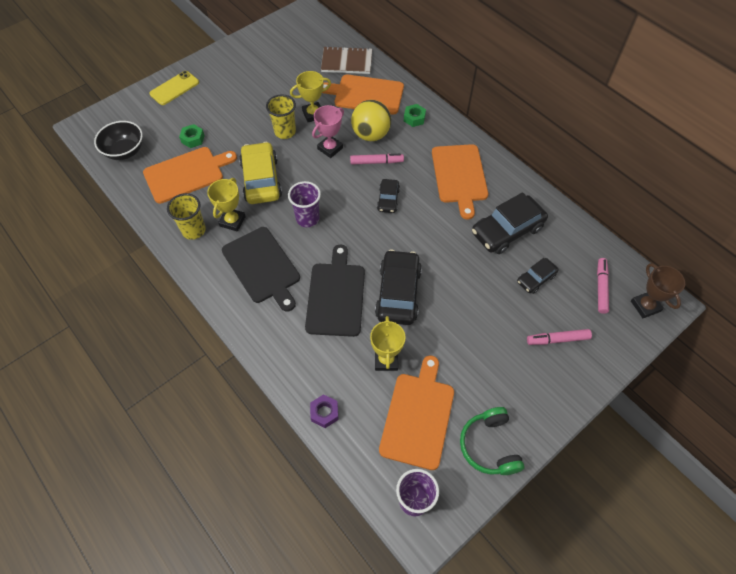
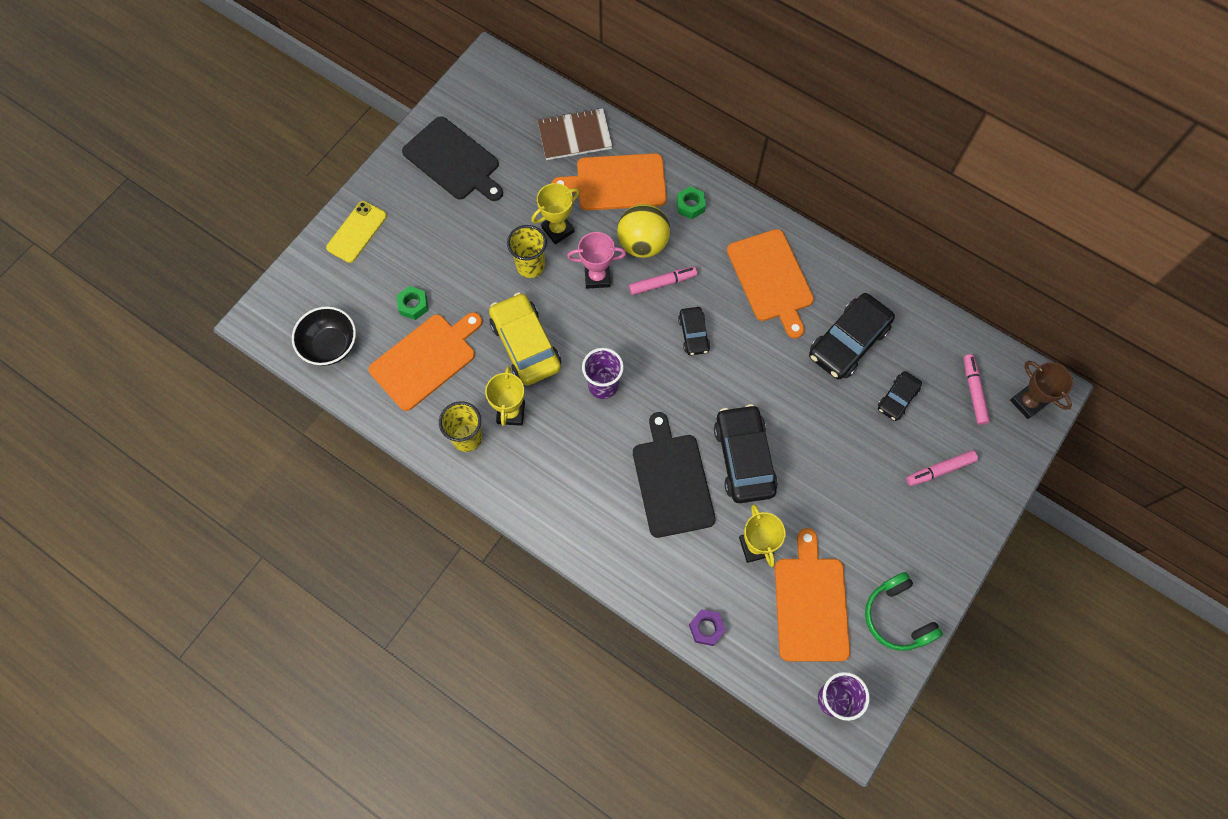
camera: 15 degrees left, 10 degrees up
black cutting board [222,227,300,312] -> black cutting board moved to [402,116,503,201]
pink trophy [312,105,344,158] -> pink trophy turned 60 degrees clockwise [567,232,626,289]

